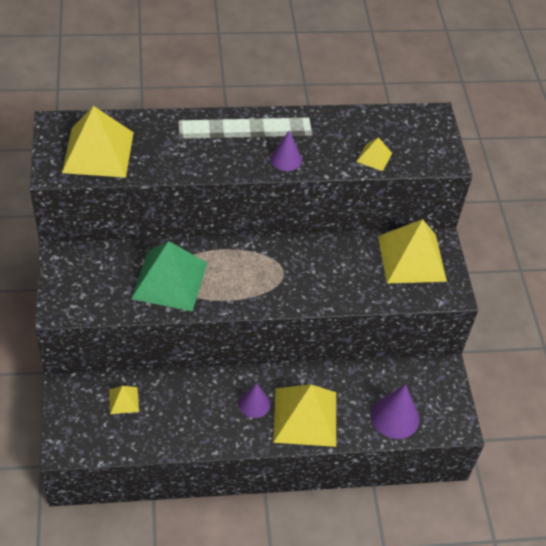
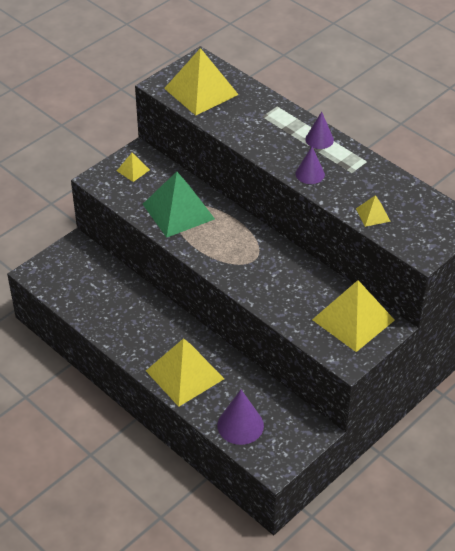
camera: 55 degrees right, 5 degrees down
yellow pyramid [109,386,139,414] -> yellow pyramid moved to [117,153,150,182]
purple cone [239,383,270,418] -> purple cone moved to [305,112,334,149]

